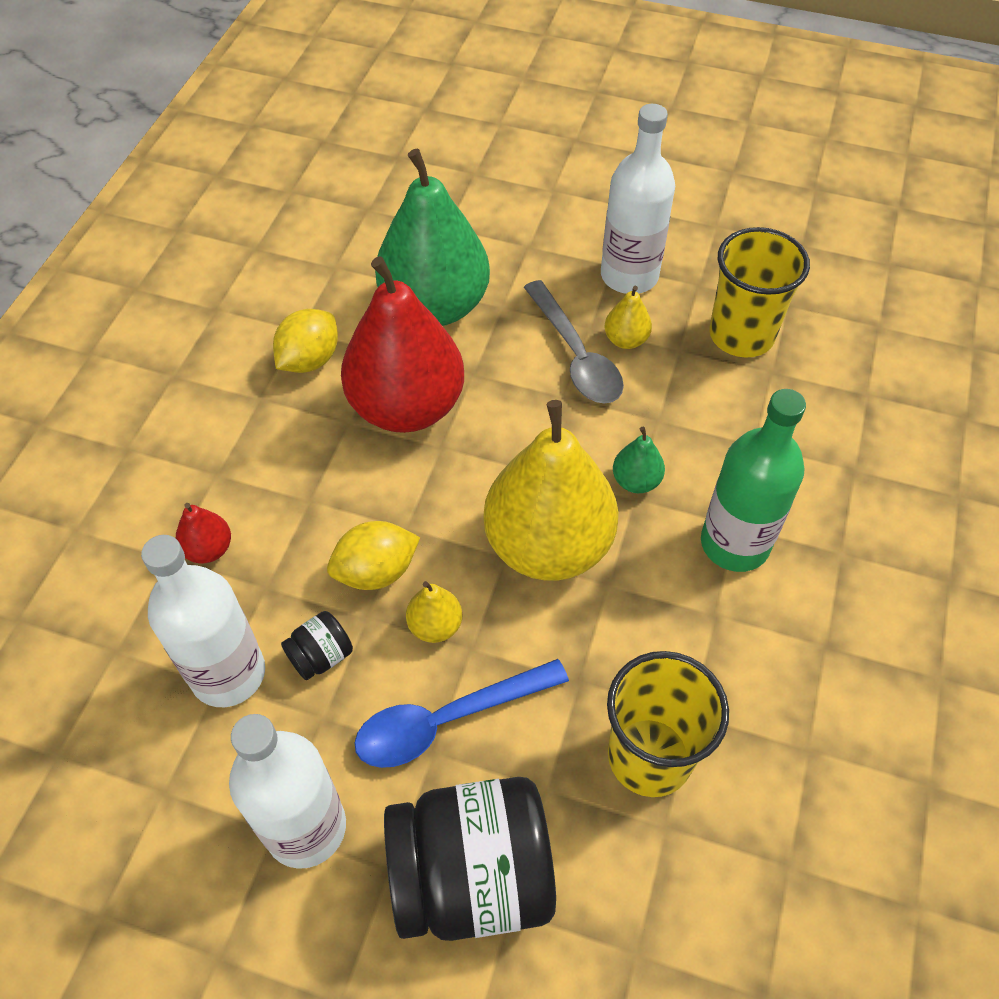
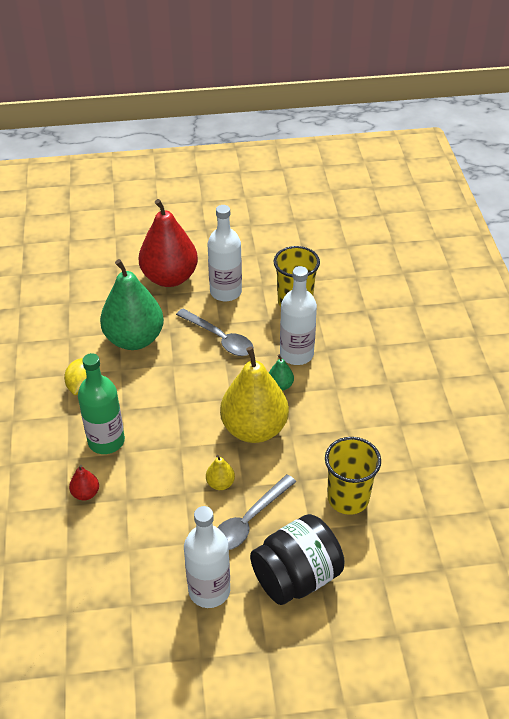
camera: 25 degrees left, 10 degrees down
white bottle [141,535,265,707] -> white bottle moved to [280,266,317,365]
black jar [281,611,353,680] -> none
yellow lemon [327,521,420,590] -> none
red pear [341,256,464,433] -> red pear moved to [139,199,198,287]
blue spoon [355,659,569,768] -> grey spoon [217,474,296,550]
yellow pear [605,286,652,349] -> none
green bottle [701,389,806,572] -> green bottle moved to [78,353,125,454]

